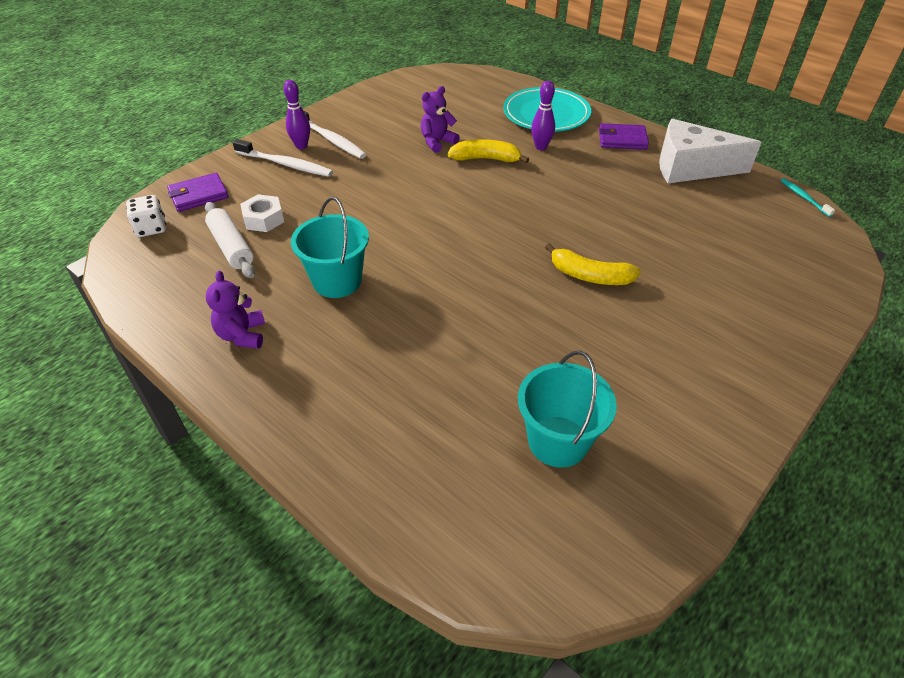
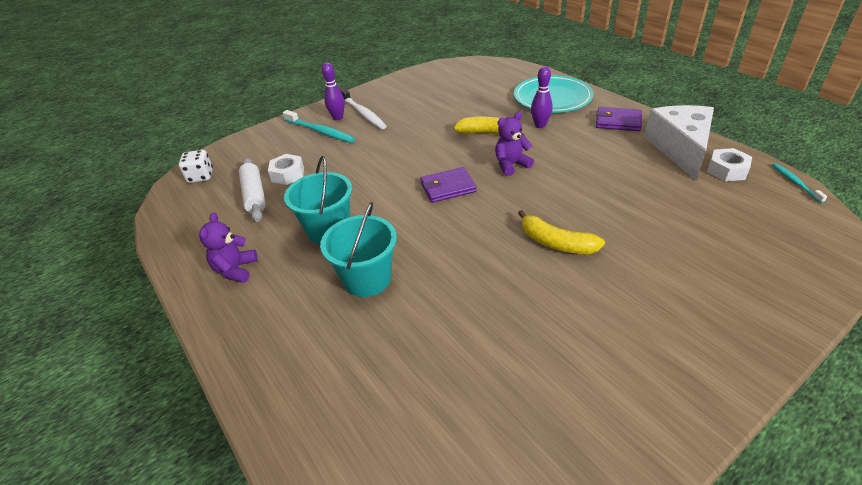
camera: 15 degrees right, 5 degrees down
purple wallet [167,173,229,212] -> purple wallet moved to [420,167,477,203]
white toothbrush [233,139,333,177] -> turquoise toothbrush [283,110,355,143]
purple teddy bear [421,86,460,153] -> purple teddy bear moved to [495,112,534,176]
turquoise bucket [518,350,617,468] -> turquoise bucket moved to [320,202,397,297]
white cheese [659,119,762,183] -> white cheese turned 75 degrees clockwise [644,105,714,181]
none -> white nut [707,148,752,181]

